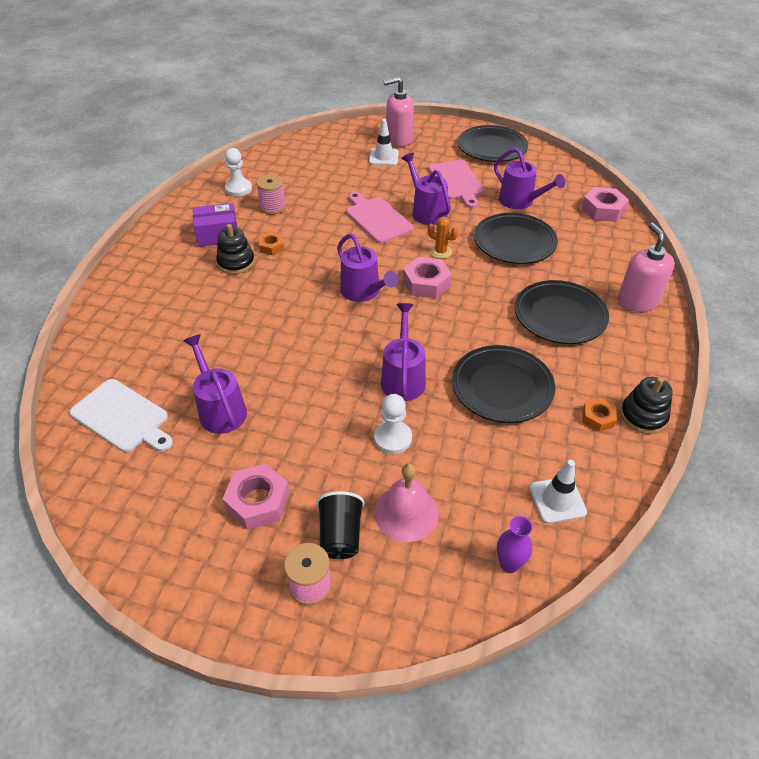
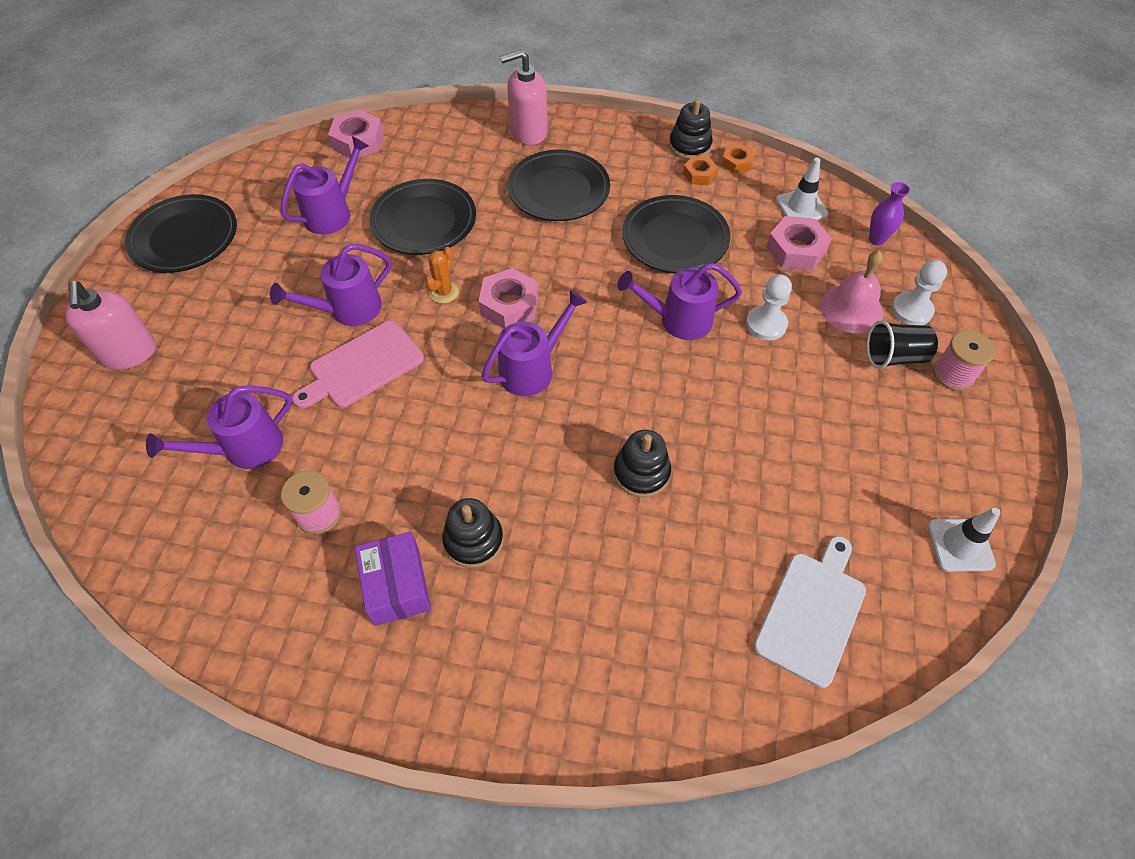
camera: 95 degrees left, 10 degrees up
purple watering can [183,334,247,434] -> purple watering can moved to [146,385,292,469]
pink nut [223,464,290,530] -> pink nut moved to [766,216,832,270]
white pawn [225,148,252,196] -> white pawn moved to [891,260,947,325]
orange nut [259,232,284,256] -> orange nut moved to [721,144,754,174]
white traffic cone [369,119,399,166] -> white traffic cone moved to [928,508,1001,572]
pink cutting board [428,160,485,208] -> none
none -> black stacking toy [613,430,671,498]

